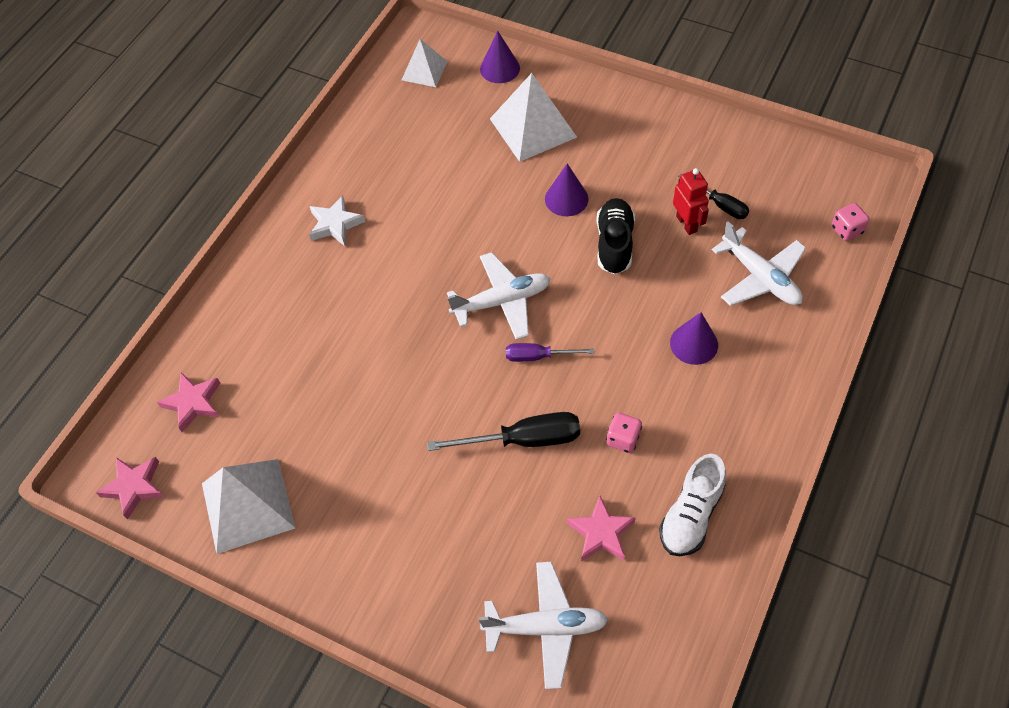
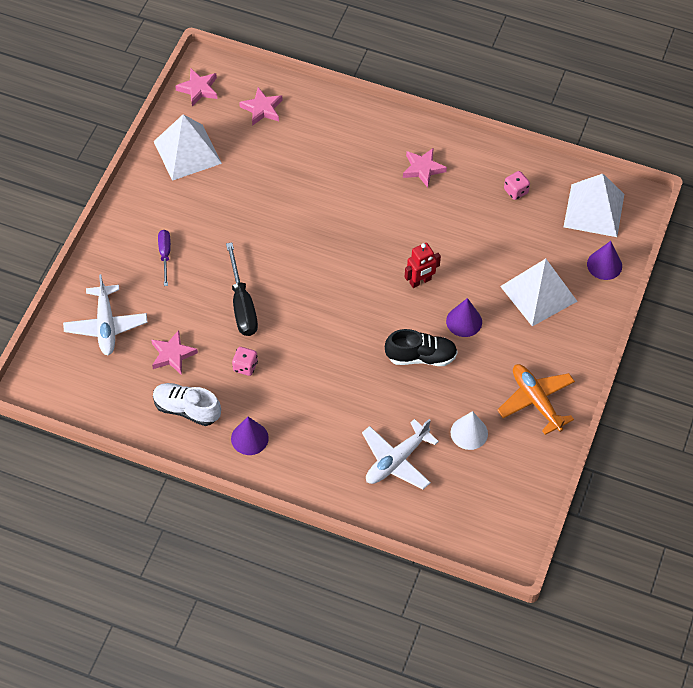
camera: 80 degrees right, 0 degrees up
white star [309,195,365,246] -> pink star [403,148,447,188]
white pyramid [402,39,448,87] -> white pyramid [564,174,624,237], size x1.70
white plane [447,252,551,340] -> none
purple screwdriver [506,343,594,362] -> purple screwdriver moved to [158,230,171,286]
purple cone [670,312,718,365] -> purple cone moved to [231,417,269,455]
red robot [673,168,709,235] -> red robot moved to [405,243,441,288]
black screwdriver [678,174,749,219] -> white cone [450,411,488,450]
pink dice [832,203,869,241] -> pink dice moved to [504,171,530,200]
none -> orange plane [497,364,575,435]

